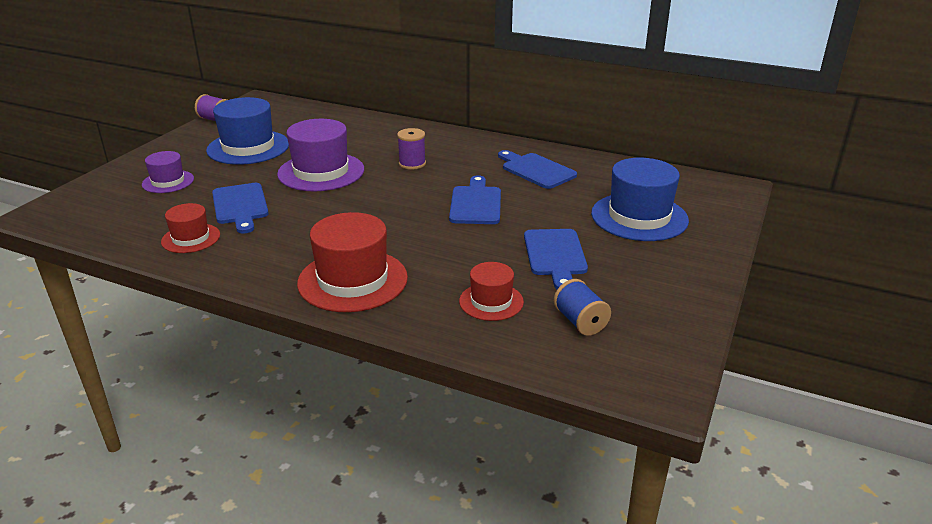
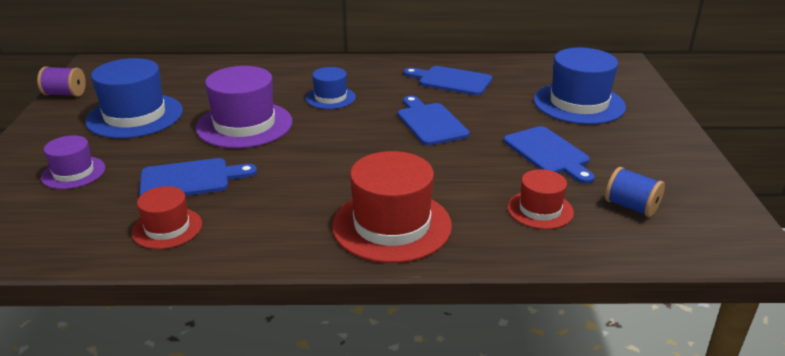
camera: 25 degrees left, 0 degrees up
blue cutting board [212,183,269,233] -> blue cutting board turned 60 degrees counterclockwise [139,158,257,196]
purple spool [397,128,426,170] -> blue hat [305,67,356,109]

